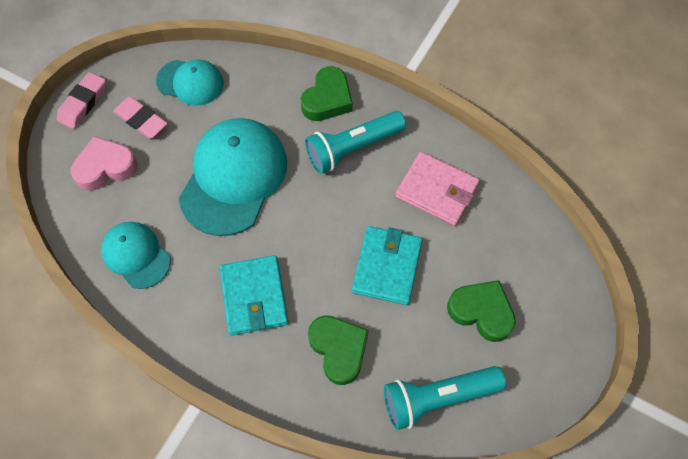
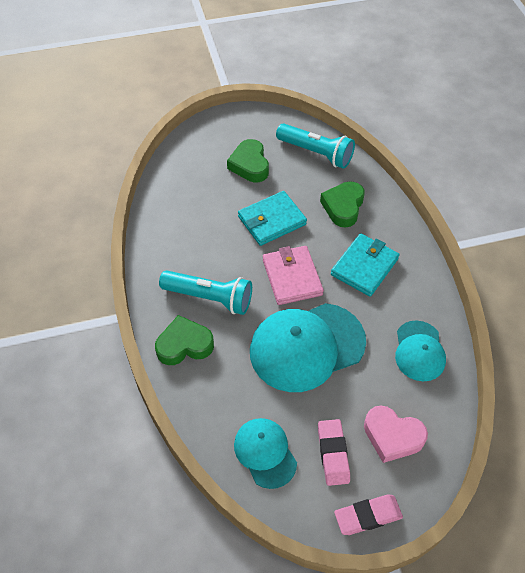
camera: 135 degrees left, 10 degrees down
pink wallet [395,152,480,226] -> pink wallet moved to [263,246,324,305]

